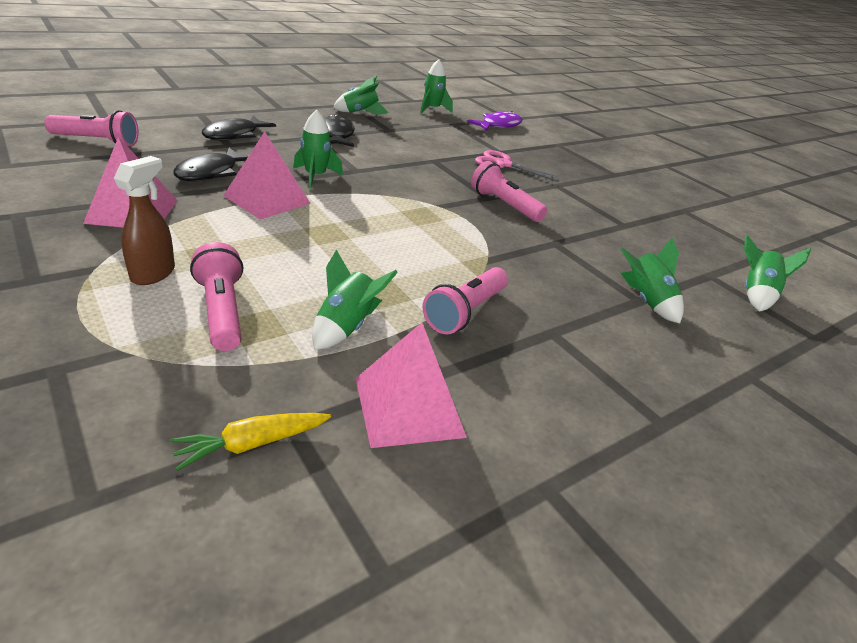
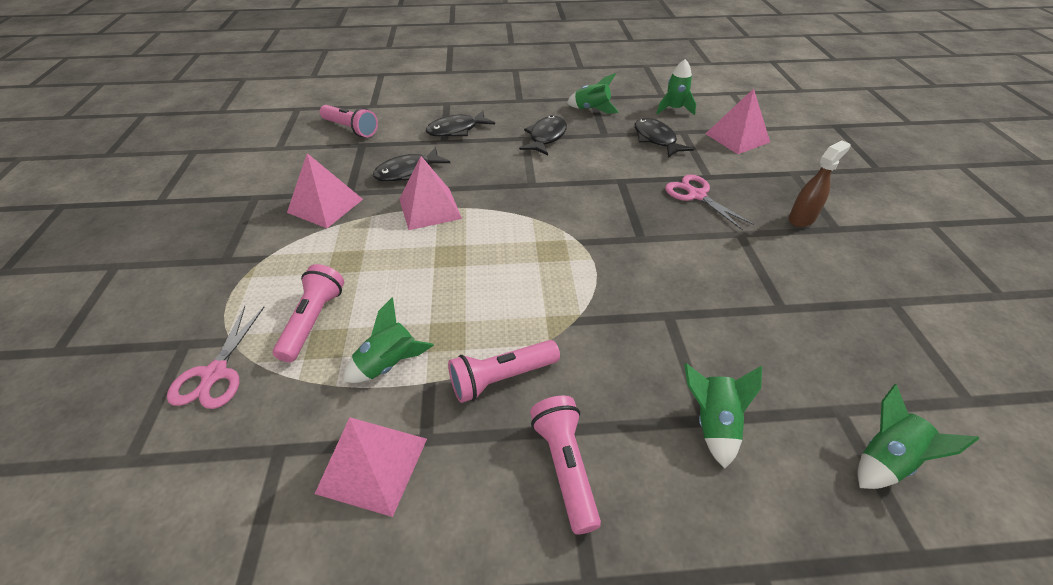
camera: 35 degrees right, 10 degrees up
brown spray bottle [114,156,175,285] -> brown spray bottle moved to [789,140,851,227]
yellow carrot [170,413,331,471] -> none
green rocket [293,110,343,189] -> none
purple fish [467,111,523,131] -> pink pyramid [705,89,770,154]
pink flashlight [471,161,547,222] -> pink flashlight moved to [530,395,601,535]
none -> pink scissors [167,306,264,409]
none -> black fish [635,118,694,158]

